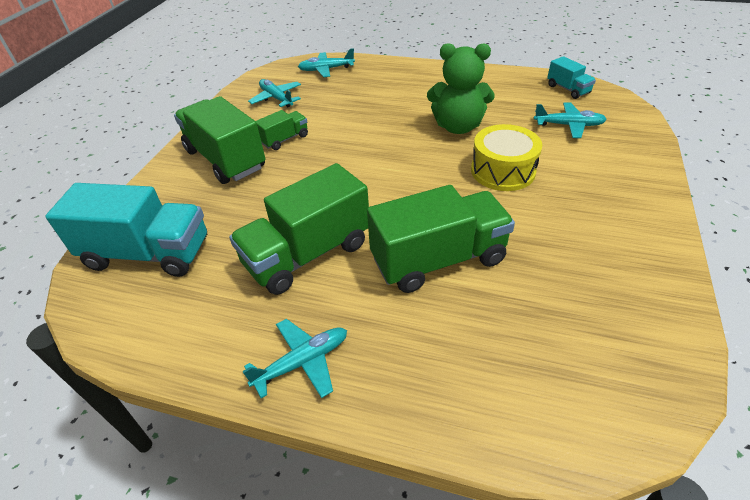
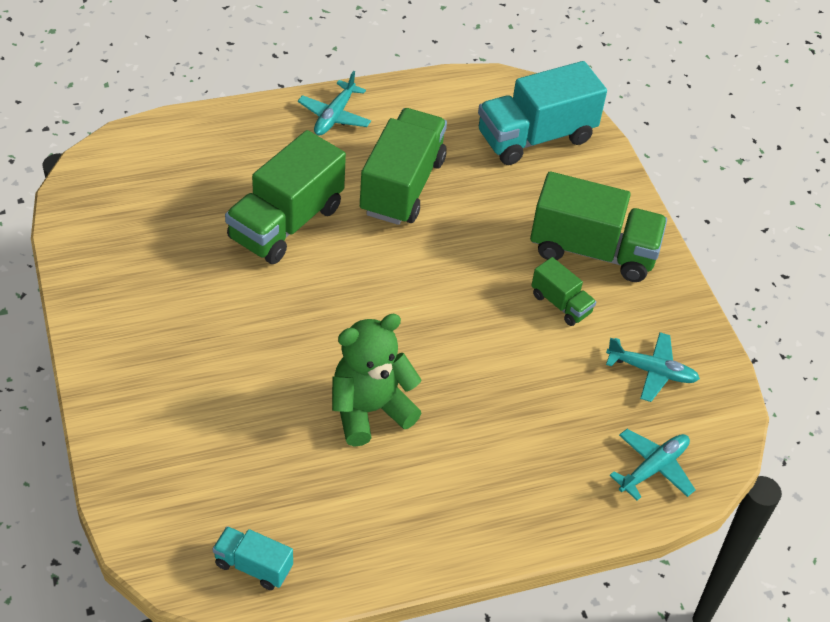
camera: 140 degrees right, 5 degrees up
green truck [256,110,308,150] -> green truck turned 60 degrees counterclockwise [531,257,596,326]
yellow drum [471,124,542,191] -> none
turquoise plane [534,102,607,138] -> none

